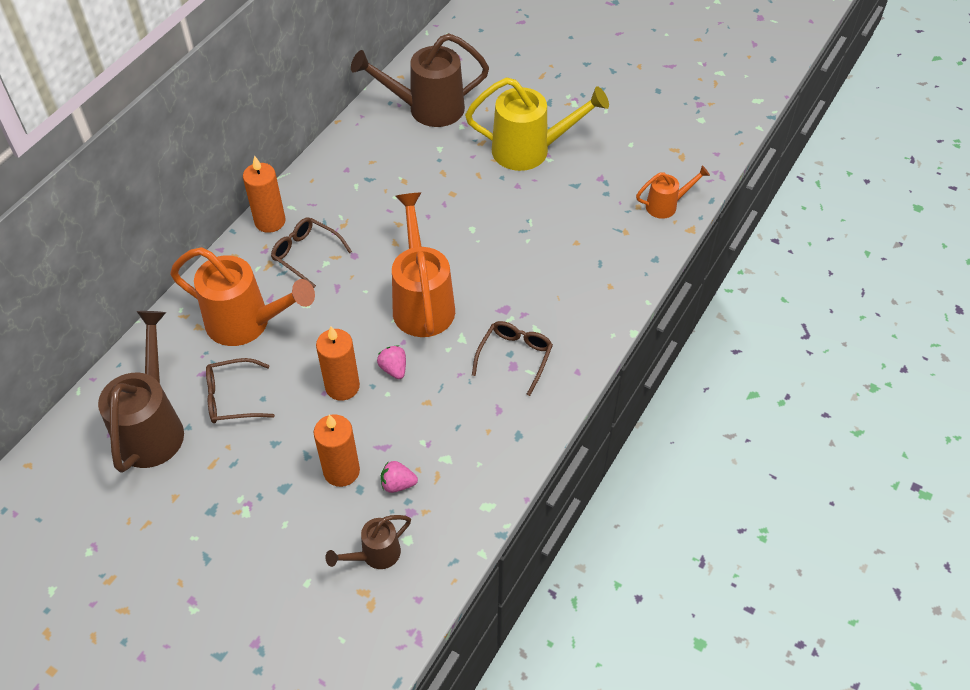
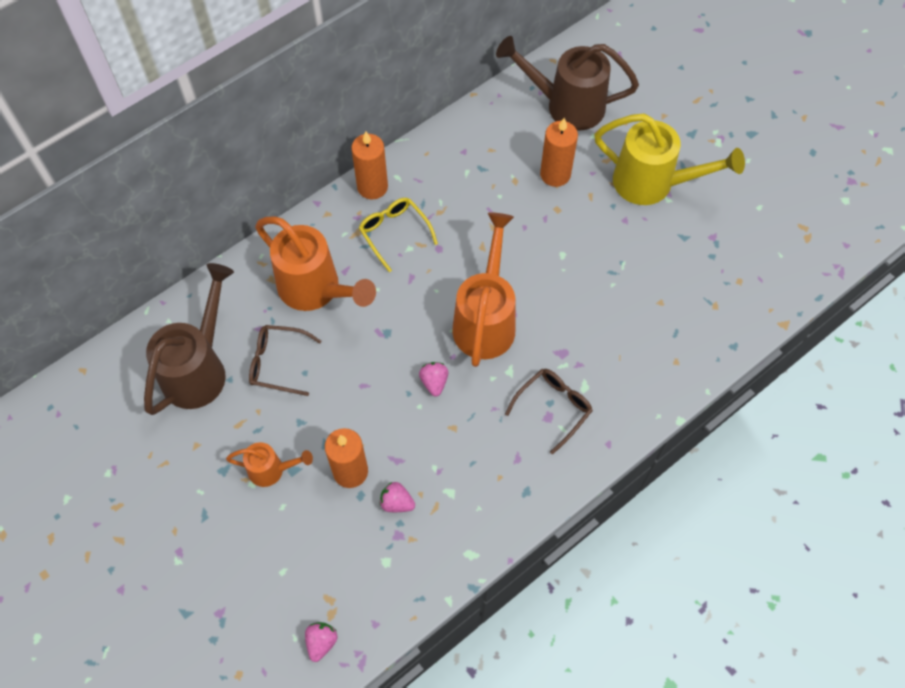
camera: 20 degrees right, 10 degrees up
brown glasses [271,217,352,288] -> yellow glasses [359,198,438,272]
orange candle [316,326,360,401] -> orange candle moved to [540,118,578,187]
brown watering can [325,515,411,569] -> none
orange watering can [636,165,710,219] -> orange watering can moved to [226,442,313,487]
none -> pink strawberry [305,622,337,662]

